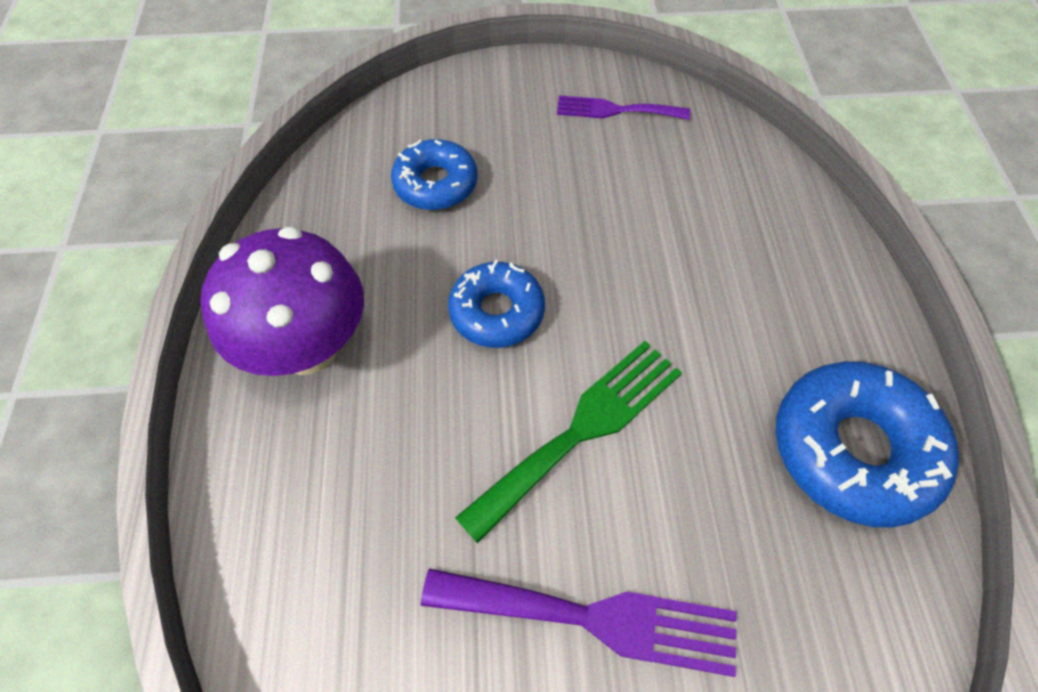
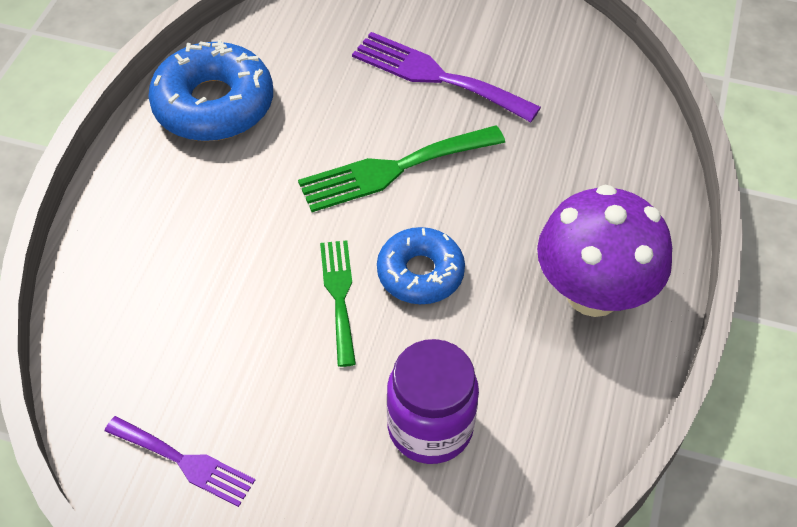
camera: 160 degrees left, 5 degrees down
blue donut [391,139,478,210] -> purple jar [387,339,479,464]
none -> green fork [320,240,356,367]

